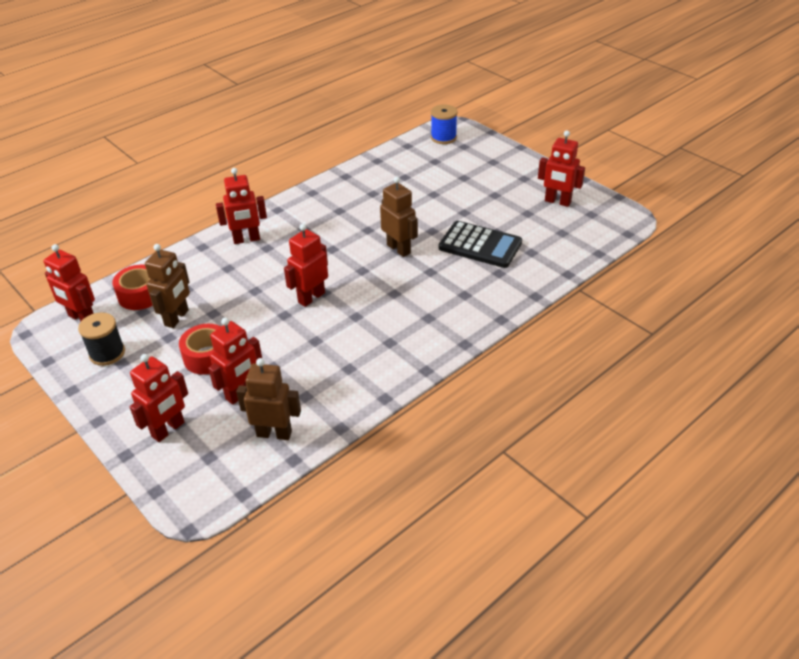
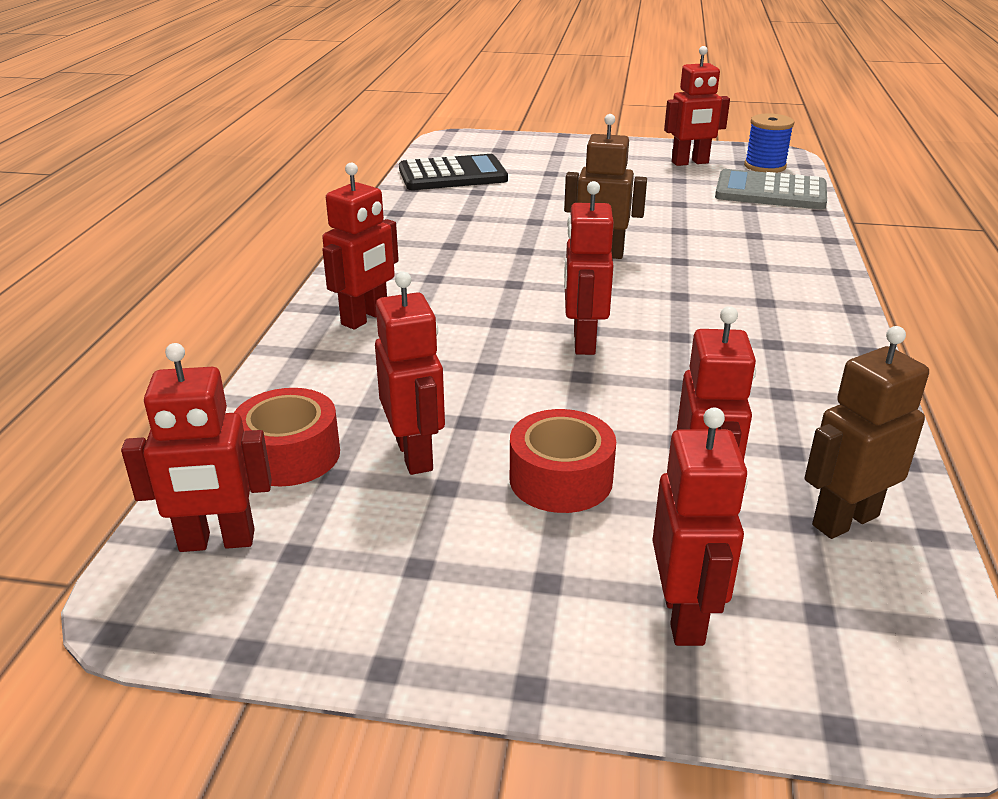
camera: 40 degrees left, 10 degrees down
black spool [78,312,125,366] -> none
brown robot [145,244,190,328] -> red robot [375,272,445,475]
blue spool [431,104,458,144] -> blue spool moved to [744,113,794,173]
black calculator [439,221,522,268] -> black calculator moved to [399,154,508,190]
none -> grey calculator [715,169,827,209]

